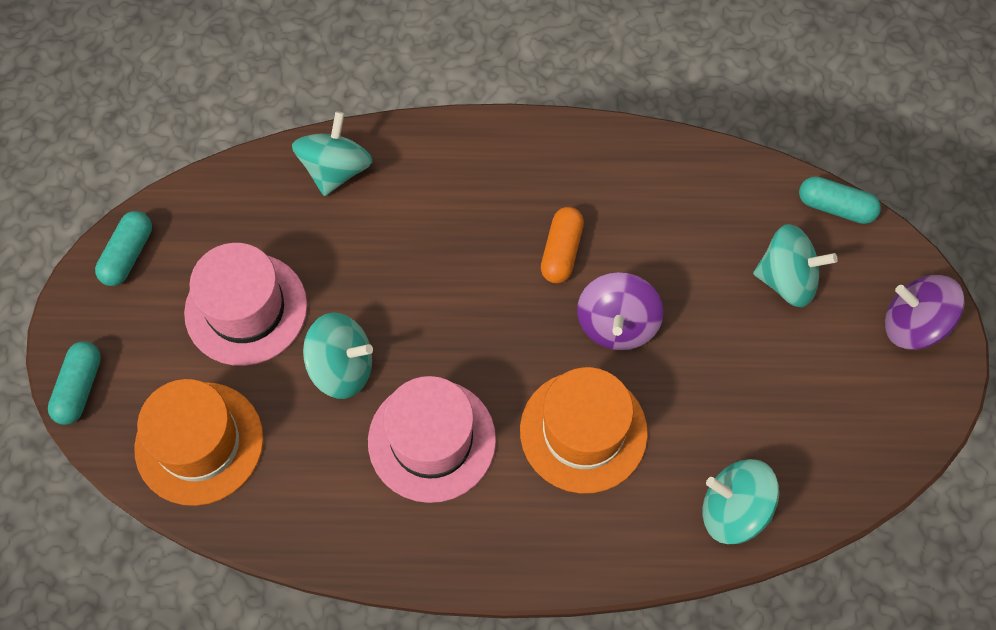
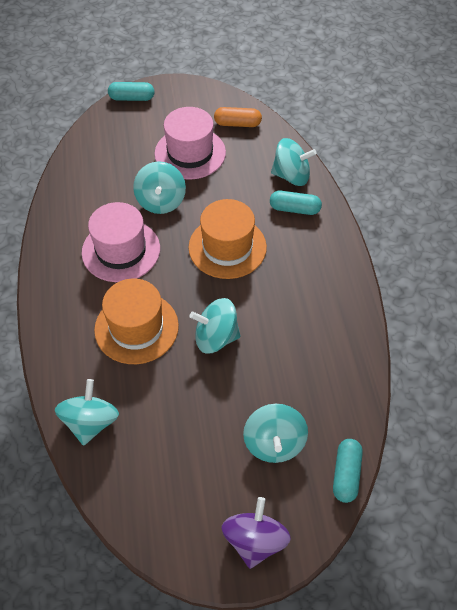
camera: 80 degrees right, 10 degrees down
turquoise capsule [95,211,152,286] -> turquoise capsule moved to [270,191,322,215]
orange hat [134,379,263,506] -> orange hat moved to [188,199,267,279]
orange capsule [541,207,584,283] -> orange capsule moved to [214,107,262,127]
purple spinning top [577,272,664,350] -> turquoise spinning top [189,298,240,354]

